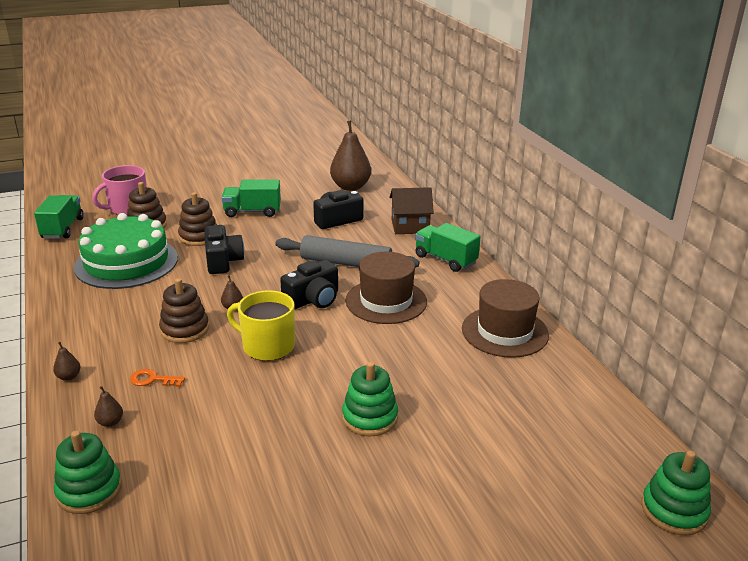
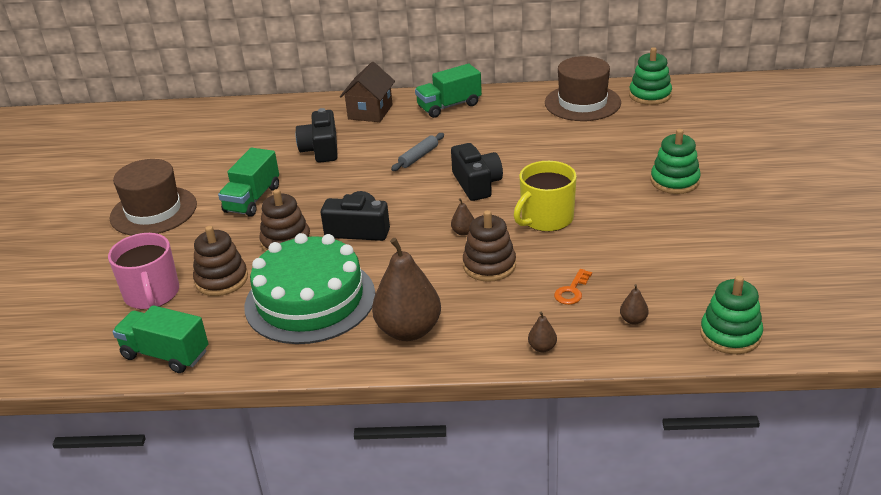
camera: 65 degrees left, 5 degrees up
grey rolling pin [275,235,419,268] -> grey rolling pin [391,133,444,171], size x0.51
brown pear [330,121,371,191] -> brown pear moved to [372,238,441,341]
brown hat [345,252,427,324] -> brown hat moved to [109,159,197,236]
green stacking toy [641,450,711,536] -> green stacking toy moved to [629,47,672,105]

